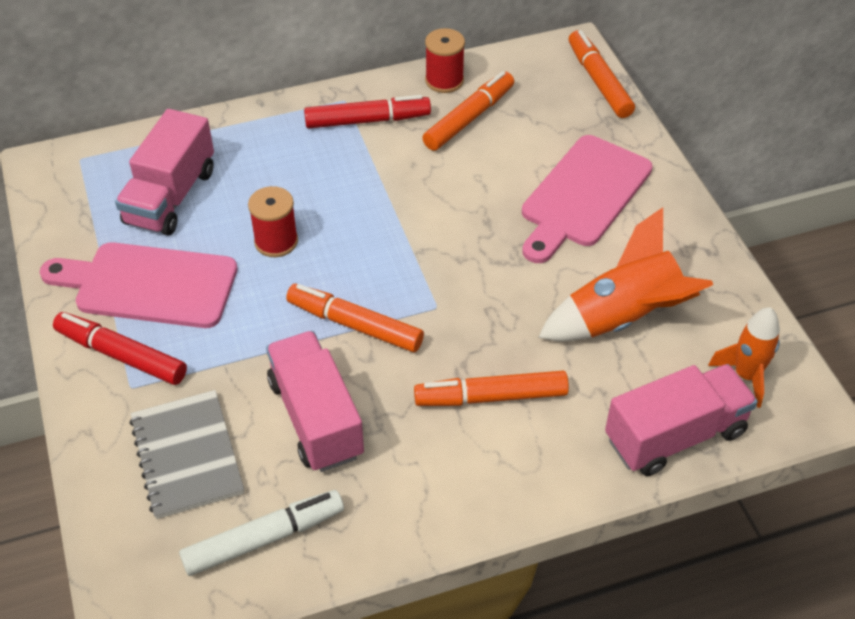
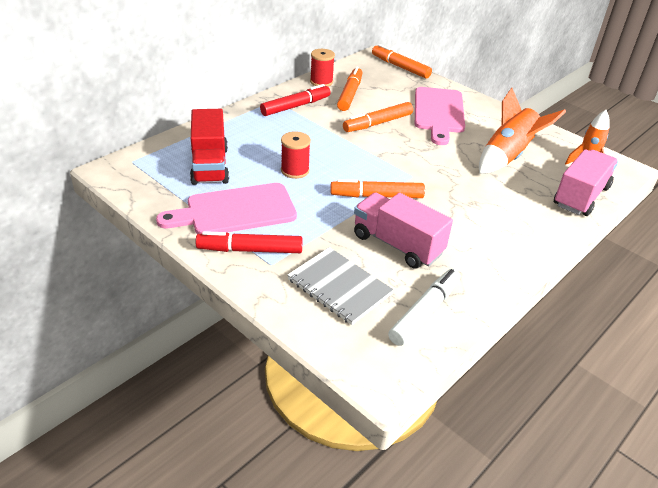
camera: 30 degrees left, 10 degrees down
pink truck [115,109,214,236] -> red truck [190,109,229,185]
orange marker [414,371,569,406] -> orange marker moved to [343,102,413,132]

